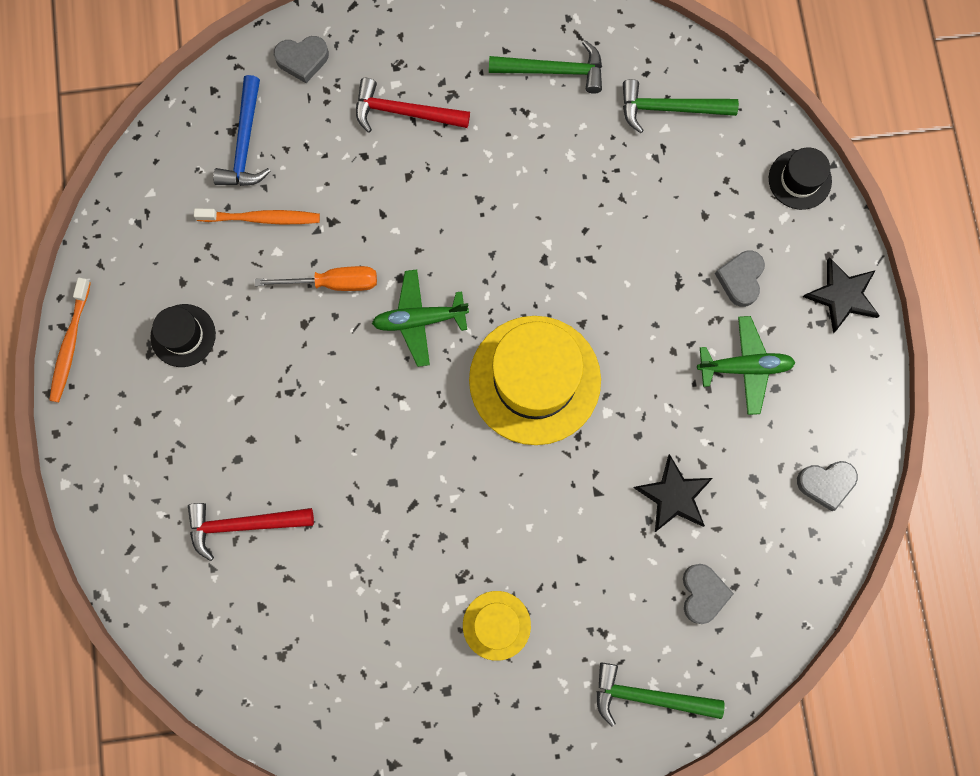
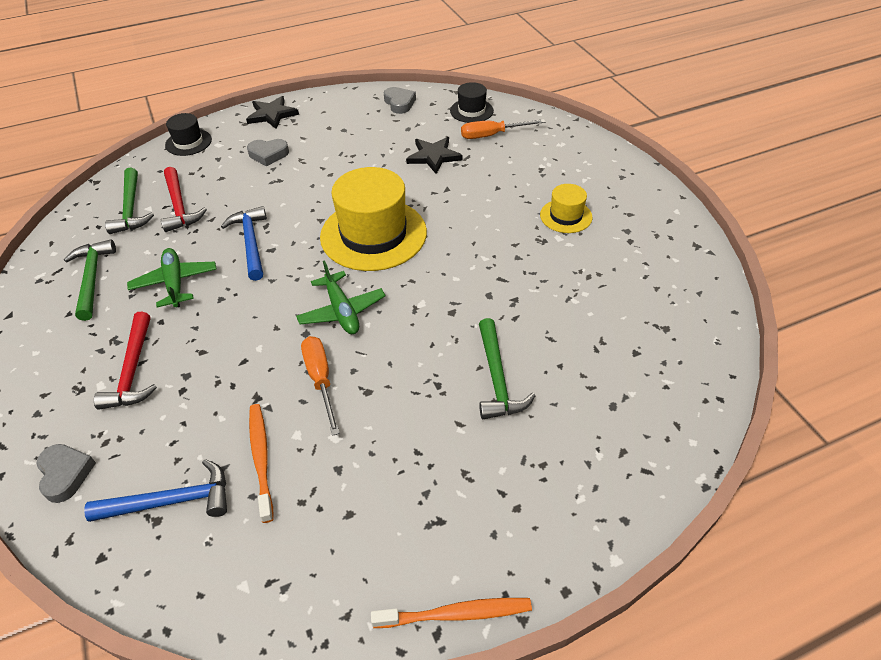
camera: 105 degrees left, 30 degrees down
black hat [150,304,216,367] -> black hat moved to [450,82,494,123]
red hammer [188,503,314,561] -> red hammer moved to [161,167,207,232]
green hammer [597,662,725,727] -> green hammer moved to [479,318,536,419]
grey heart [683,564,734,624] -> orange screwdriver [461,119,545,139]
green plane [697,316,796,415] -> green plane moved to [127,248,217,308]
none -> blue hammer [221,206,267,281]

